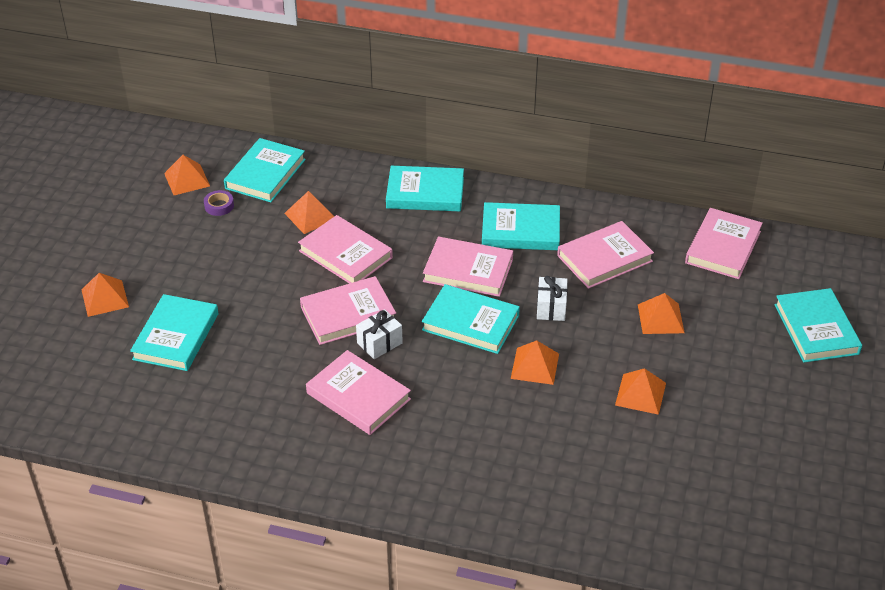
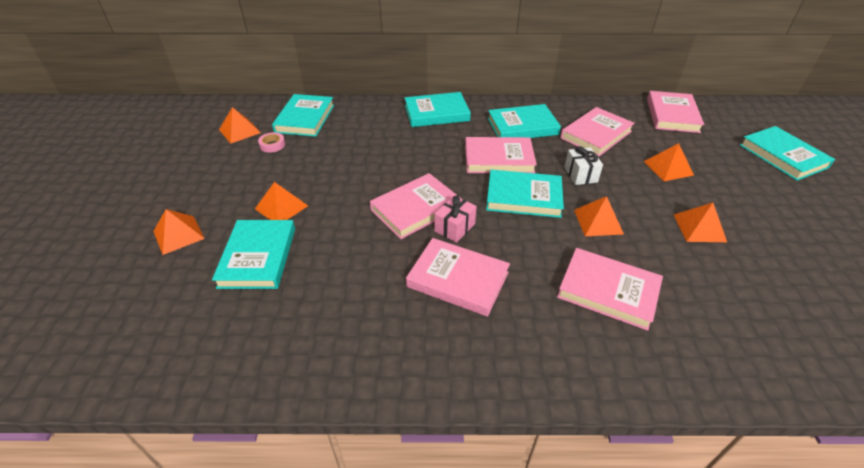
camera: 15 degrees left, 0 degrees up
purple tape [204,190,234,216] -> pink tape [258,132,285,153]
orange pyramid [284,191,334,234] -> orange pyramid moved to [255,182,308,220]
pink book [298,215,393,284] -> pink book moved to [557,248,663,331]
white gift [356,309,403,359] -> pink gift [435,196,477,243]

